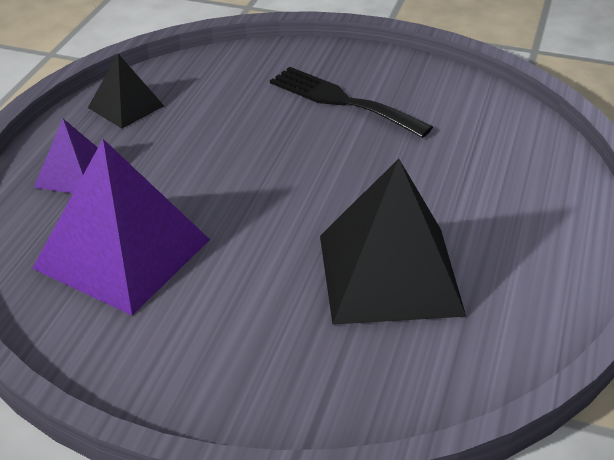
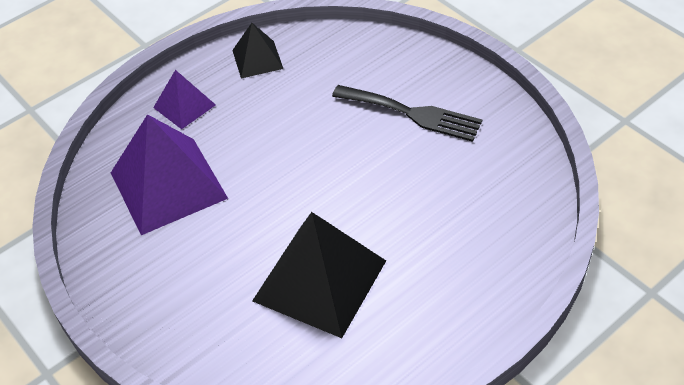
camera: 35 degrees right, 10 degrees up
black fork [270,67,433,138] -> black fork turned 135 degrees clockwise [332,85,482,142]

